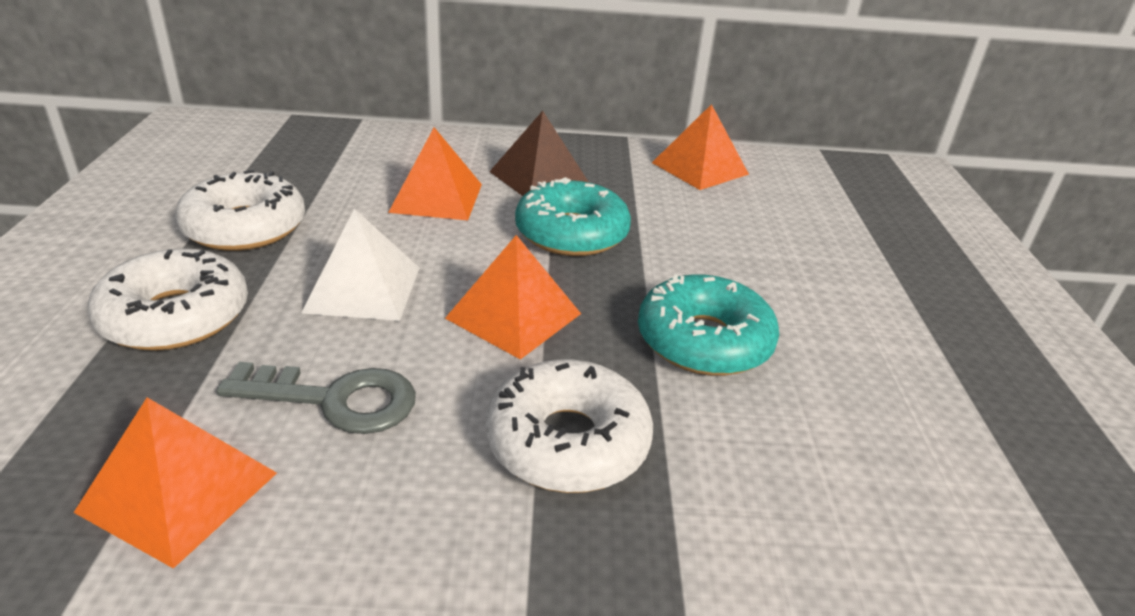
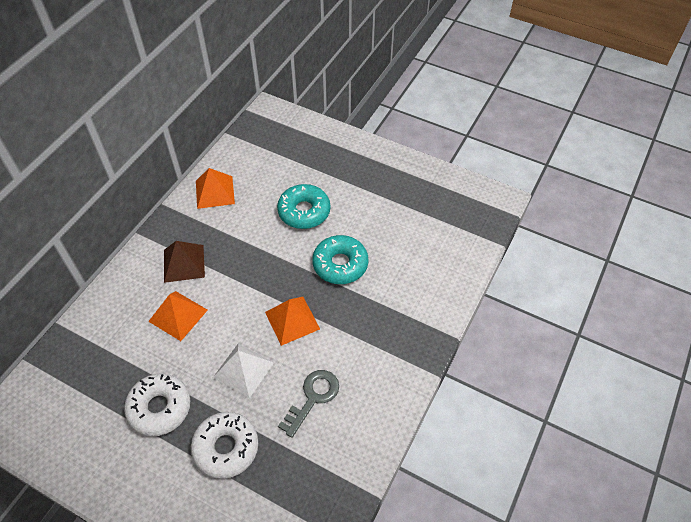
camera: 60 degrees left, 20 degrees up
orange pyramid [74,397,277,569] -> none
white donut [486,359,653,493] -> none
turquoise donut [515,177,631,256] -> turquoise donut moved to [277,184,330,229]

